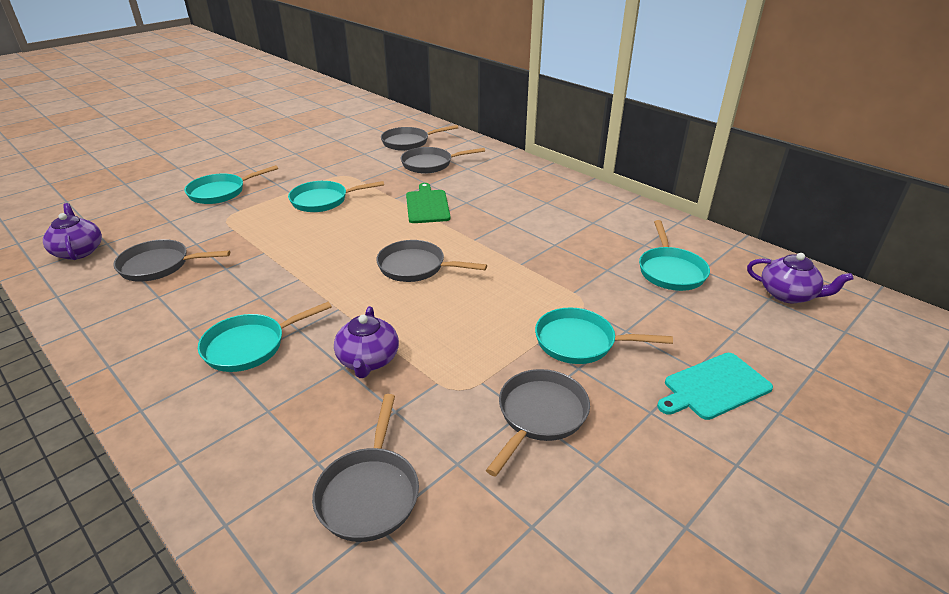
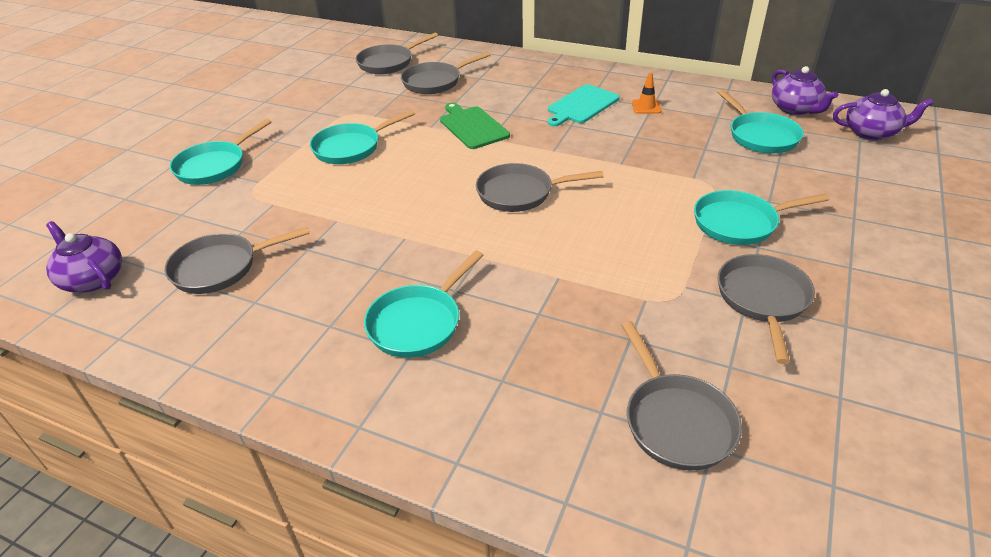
camera: 20 degrees left, 5 degrees up
purple teapot [334,306,399,378] -> purple teapot moved to [772,66,838,115]
turquoise cutting board [657,353,773,420] -> turquoise cutting board moved to [548,85,620,126]
none -> orange traffic cone [632,73,662,114]

